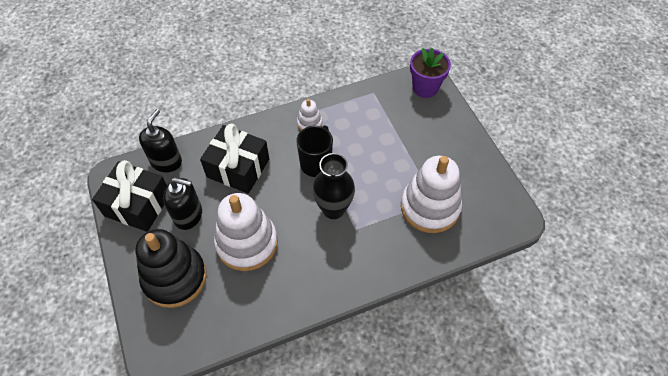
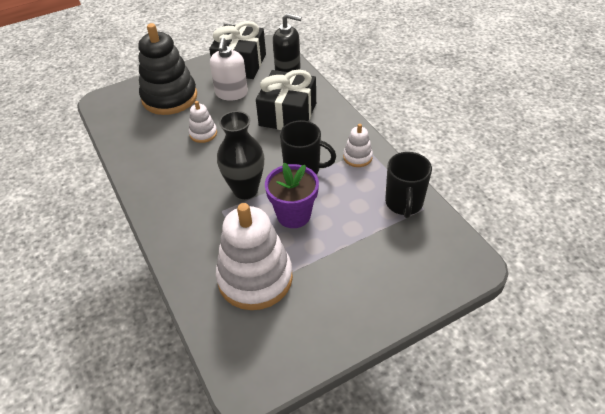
camera: 85 degrees right, 10 degrees down
black soap dispenser [163,178,202,230] -> white soap dispenser [210,37,248,101]
white stacking toy [214,193,278,271] -> white stacking toy [189,101,217,143], size x0.47
purple flower pot [410,48,451,98] -> purple flower pot moved to [265,163,319,228]
none -> black mug [385,152,432,218]

